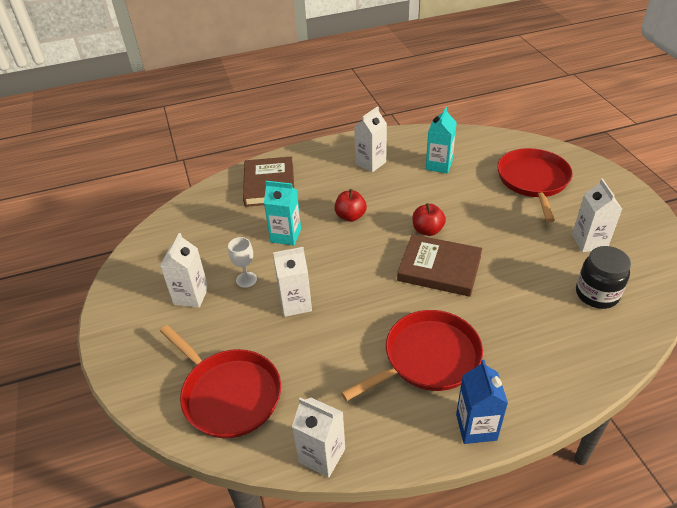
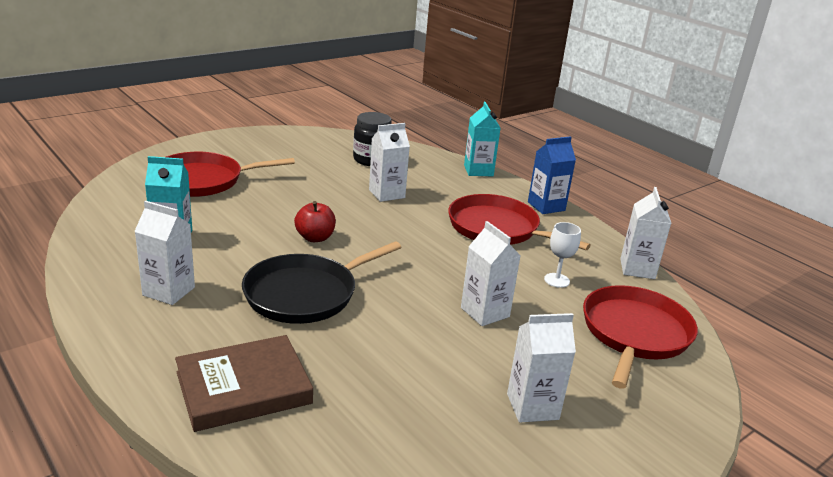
camera: 115 degrees left, 15 degrees down
white goblet [228,237,257,288] -> white goblet moved to [544,222,581,288]
turquoise carton [264,181,301,245] -> turquoise carton moved to [464,102,501,176]
red apple [335,189,367,222] -> black pan [242,241,401,324]
brown book [397,234,482,297] -> none
white carton [572,178,622,252] -> white carton moved to [369,123,410,202]

